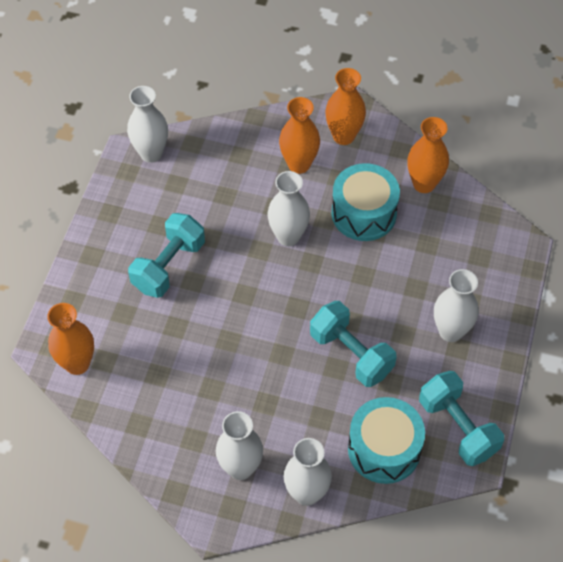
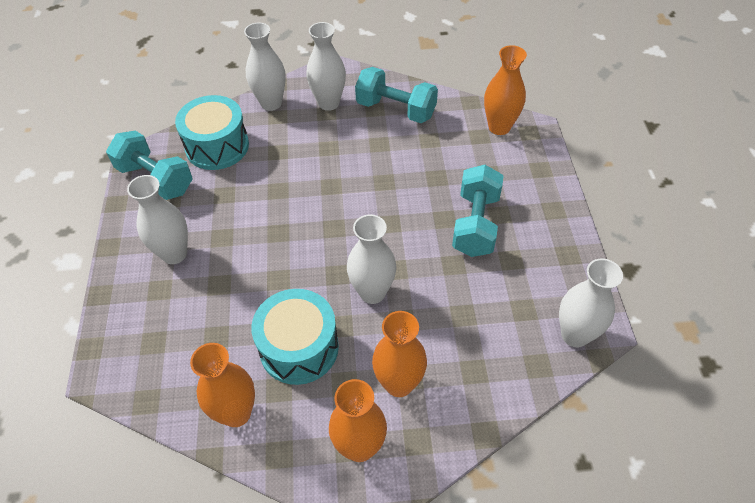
camera: 160 degrees right, 5 degrees down
turquoise dumbbell [310,301,397,387] -> turquoise dumbbell moved to [355,67,438,123]

